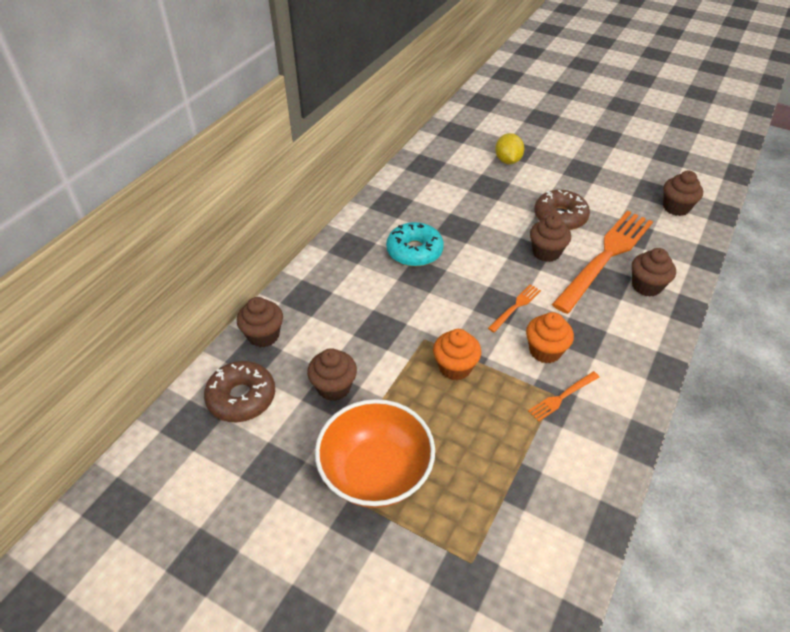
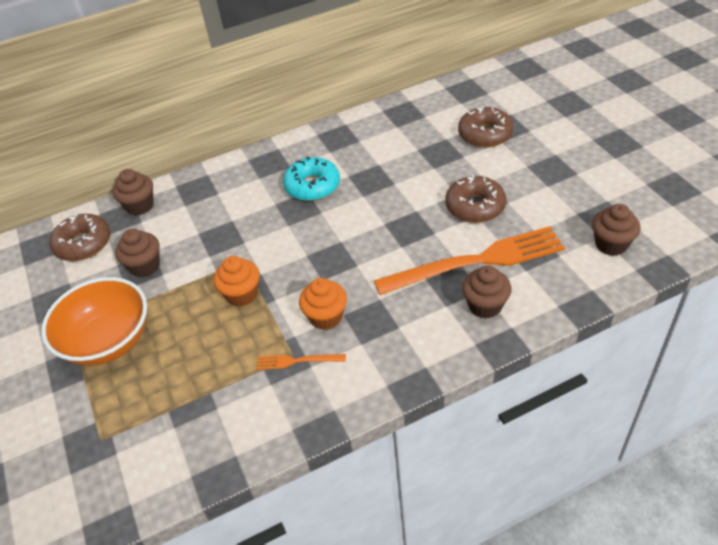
camera: 40 degrees right, 0 degrees up
orange fork [488,284,541,332] -> none
yellow lemon [495,133,524,164] -> brown donut [458,106,514,148]
brown cupcake [530,215,571,262] -> none

